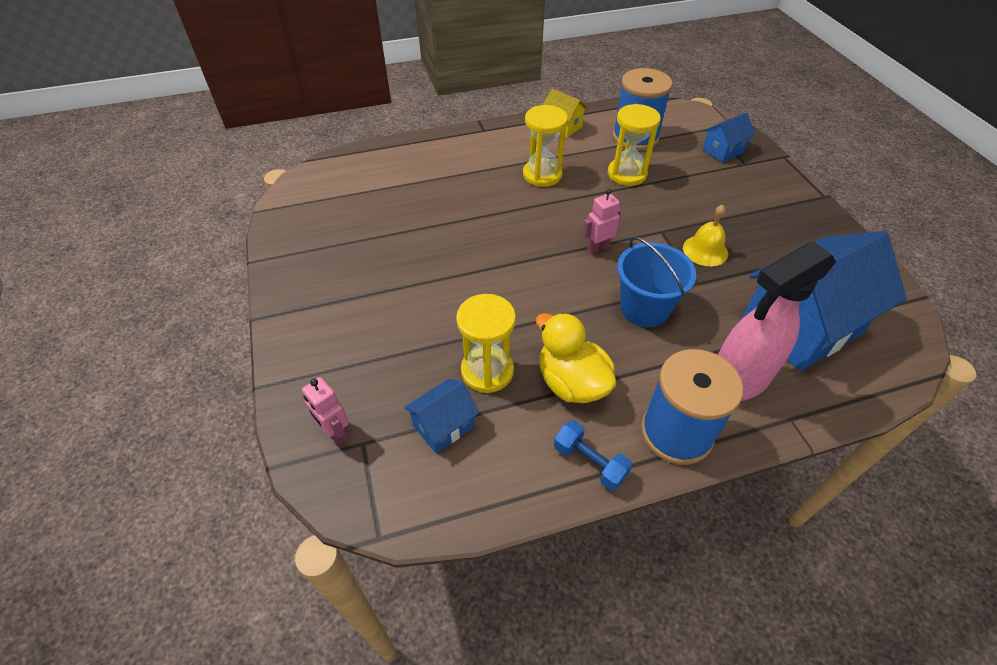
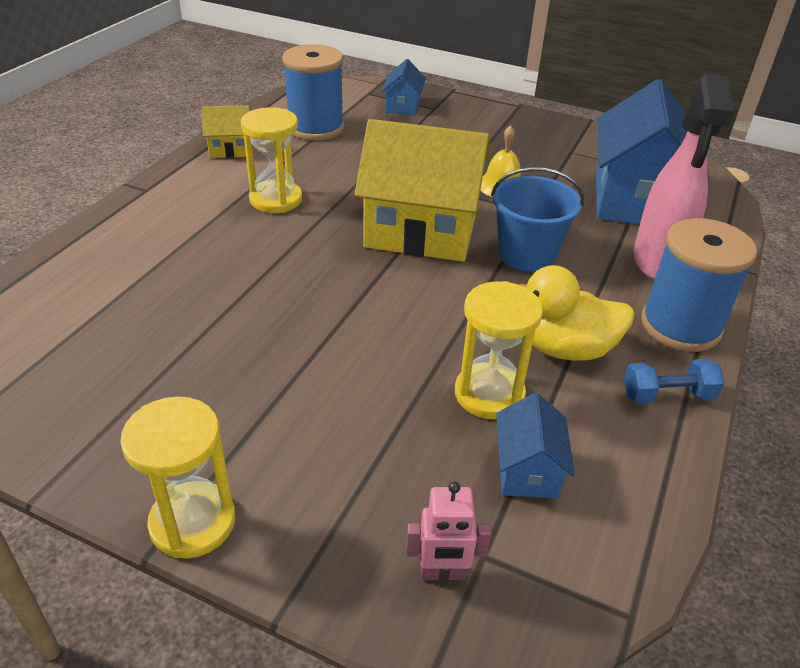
camera: 50 degrees left, 10 degrees down
pink robot [582,189,621,254] -> yellow house [354,119,489,262]
yellow hourglass [608,104,661,186] -> yellow hourglass moved to [120,396,235,559]

